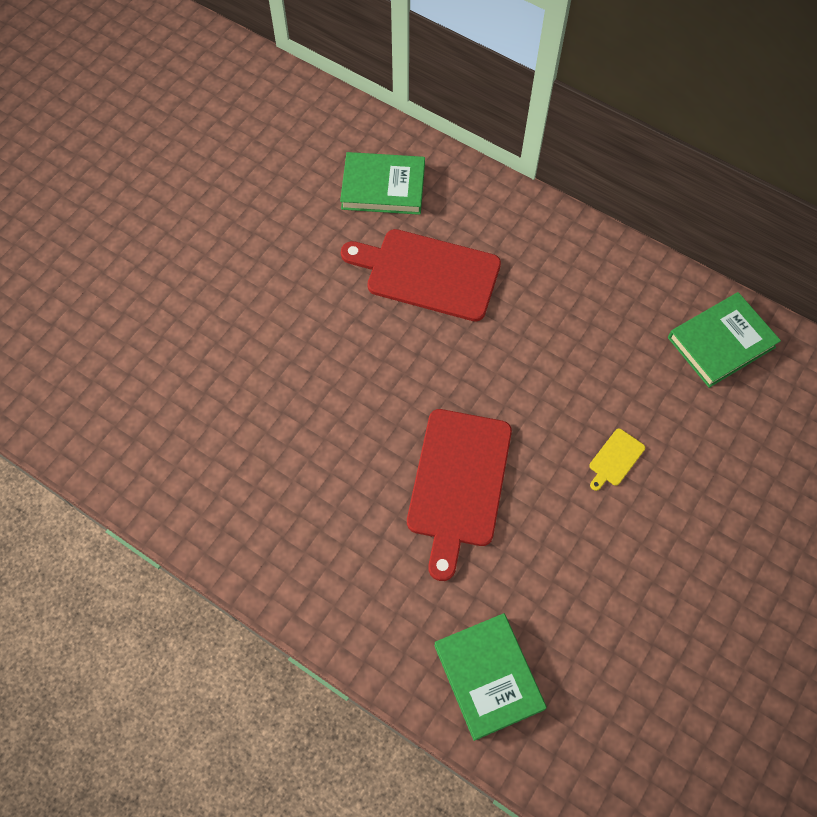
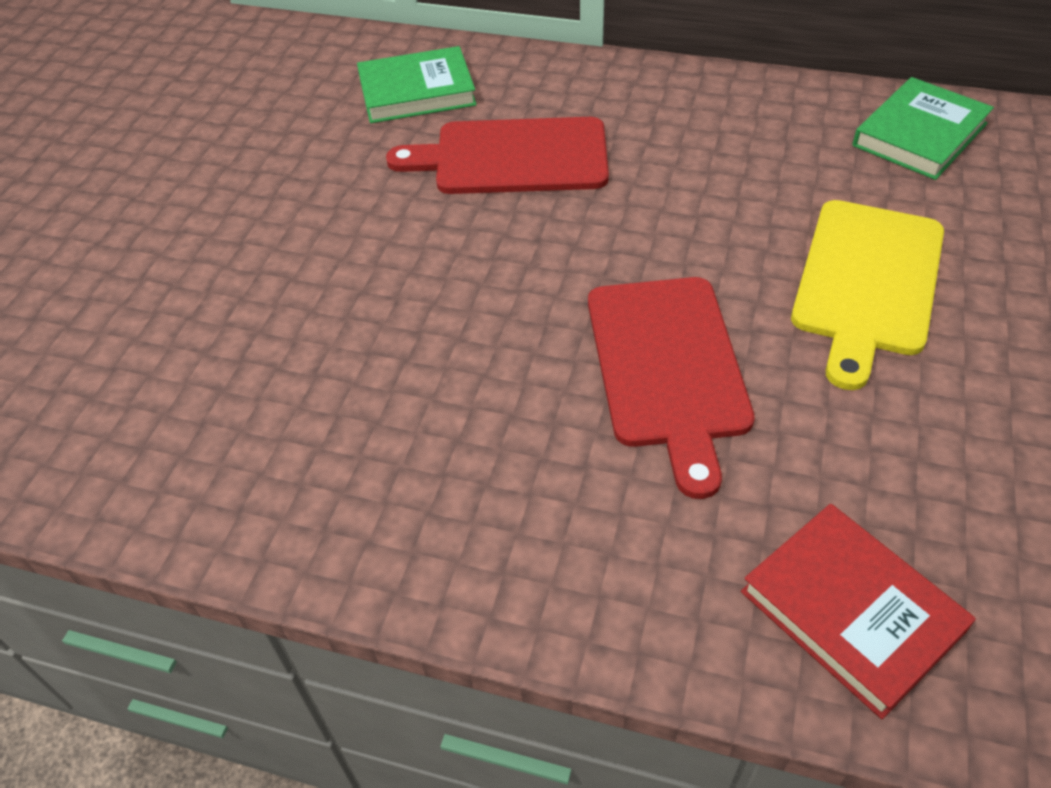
camera: 15 degrees left, 15 degrees down
green book [434,613,547,741] -> red book [741,504,976,719]
yellow cutting board [589,429,645,491] -> yellow cutting board [791,200,944,390], size x2.44

